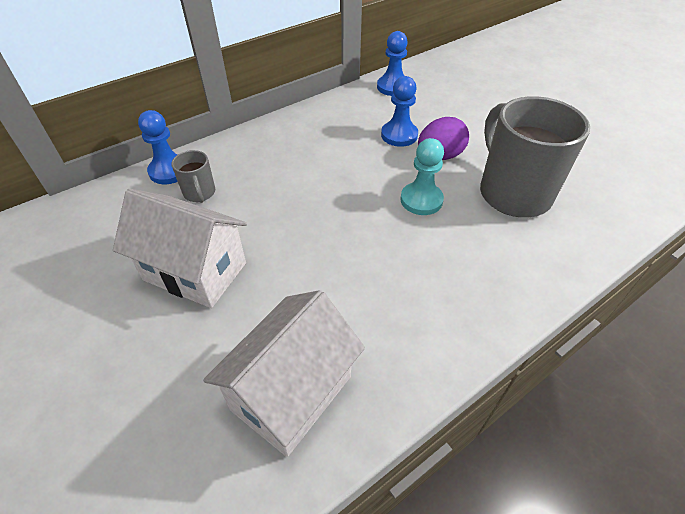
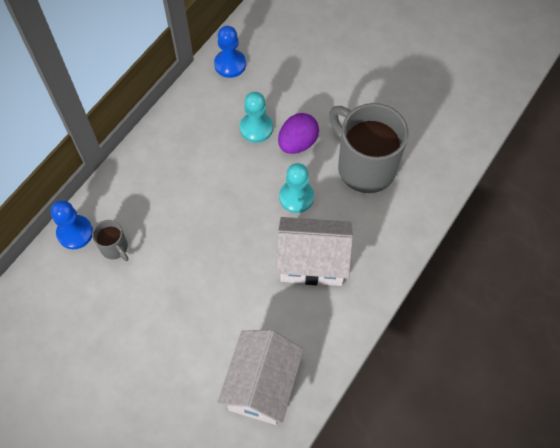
camera: 20 degrees left, 15 degrees up
white house [113,189,247,308] -> white house moved to [276,217,353,286]
blue pawn [381,76,418,147] -> turquoise pawn [240,92,273,143]

